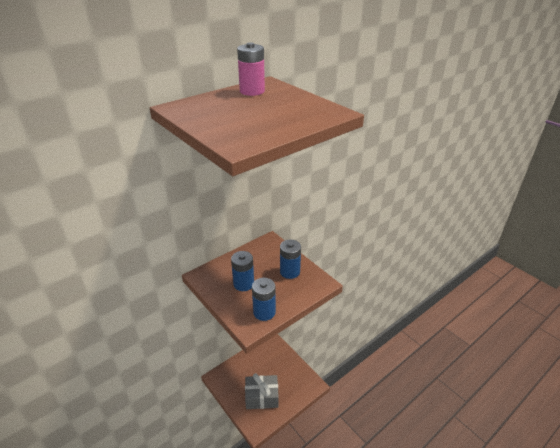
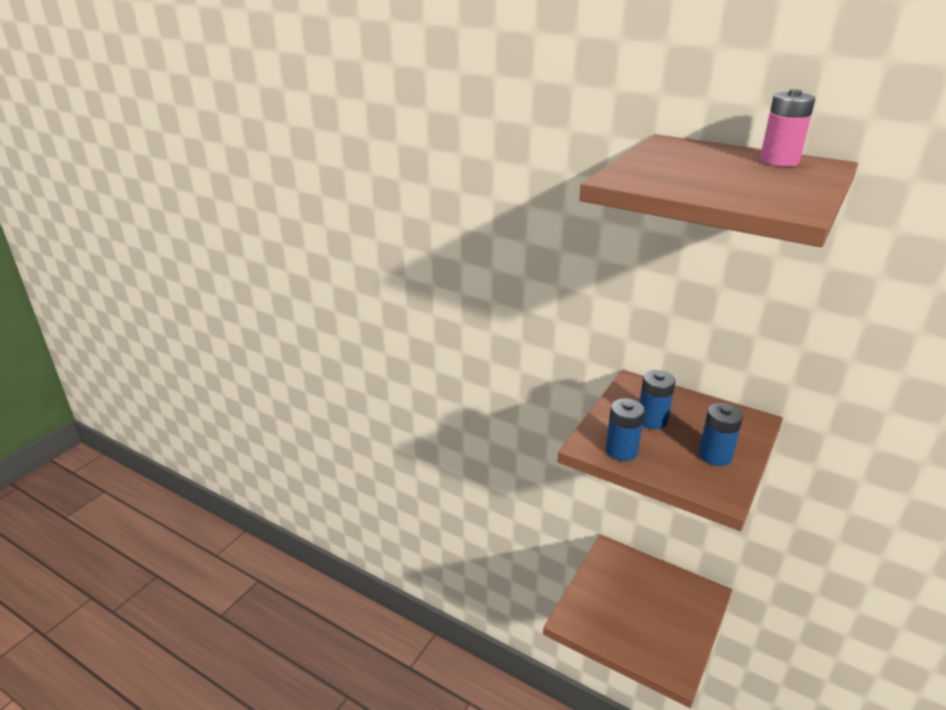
camera: 70 degrees right, 5 degrees down
grey gift [245,373,279,409] -> none

